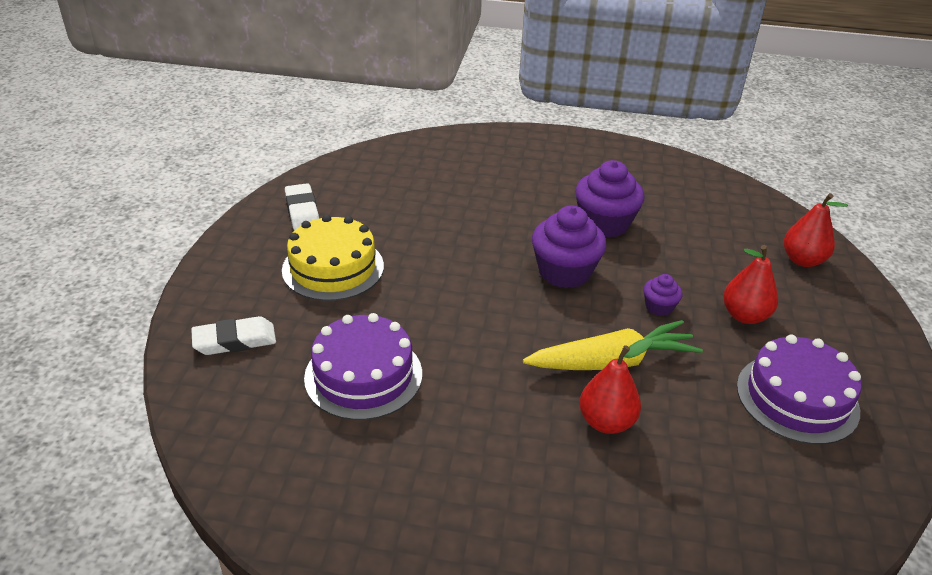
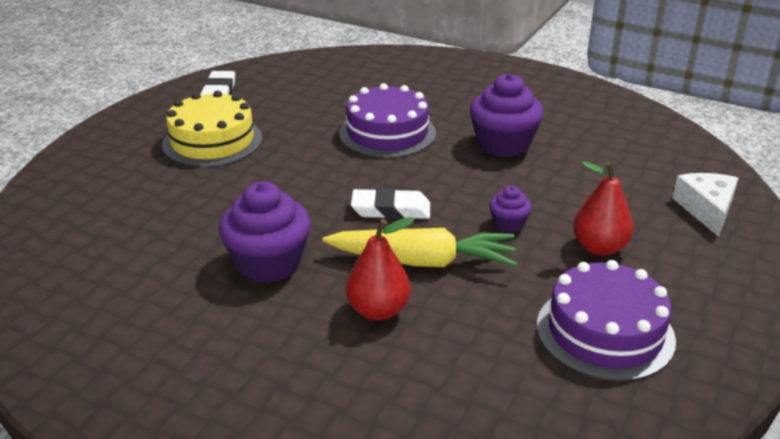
camera: 20 degrees right, 5 degrees down
white eraser [191,316,276,355] -> white eraser moved to [351,188,430,219]
purple cake [304,313,422,420] -> purple cake moved to [339,83,436,158]
purple cupcake [532,205,606,288] -> purple cupcake moved to [219,181,311,283]
red pear [784,193,848,267] -> white cheese [672,173,738,237]

